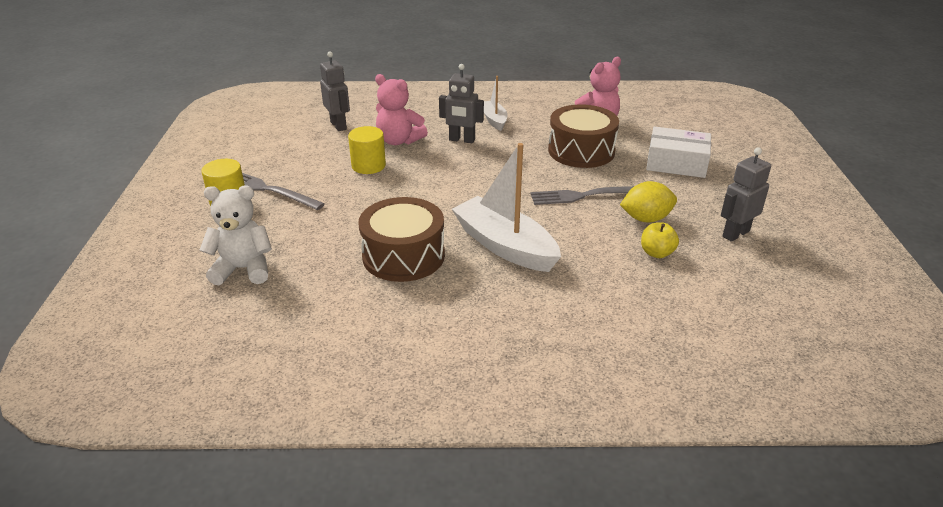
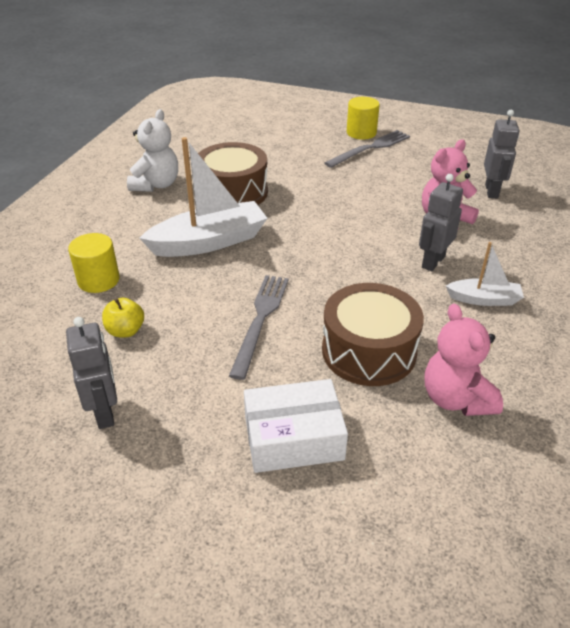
camera: 110 degrees right, 5 degrees up
white teddy bear [200,185,272,285] -> white teddy bear moved to [127,109,178,192]
grey robot [320,51,350,131] -> grey robot turned 75 degrees counterclockwise [484,110,519,199]
yellow cylinder [348,126,386,174] -> yellow cylinder moved to [68,233,120,293]
yellow lemon [620,181,677,223] -> none
white box [646,127,711,178] -> white box turned 45 degrees clockwise [244,379,348,473]

